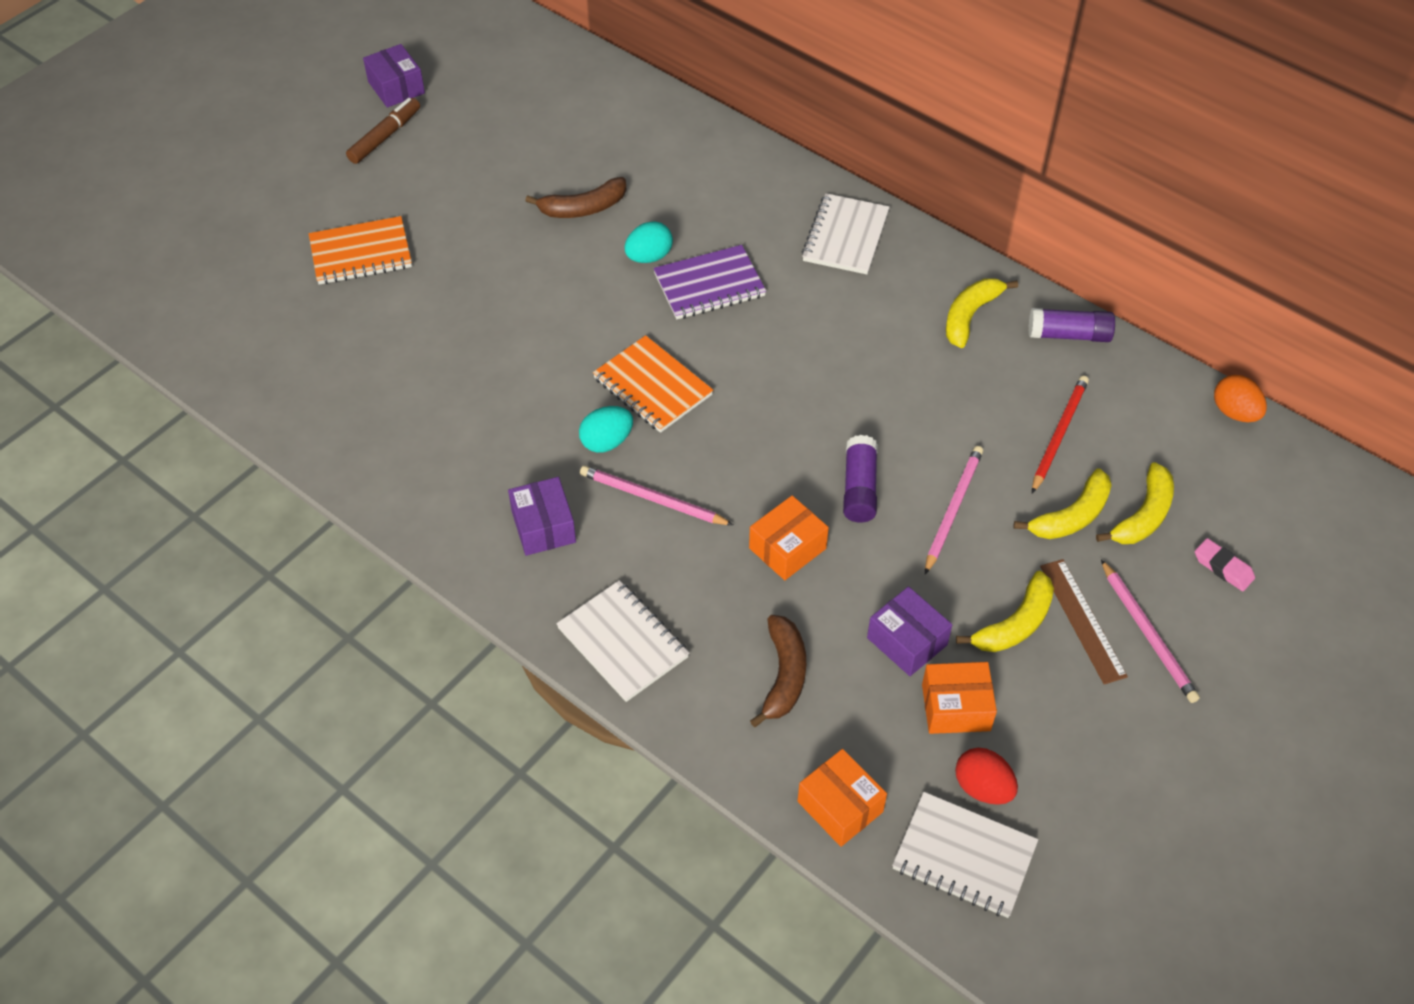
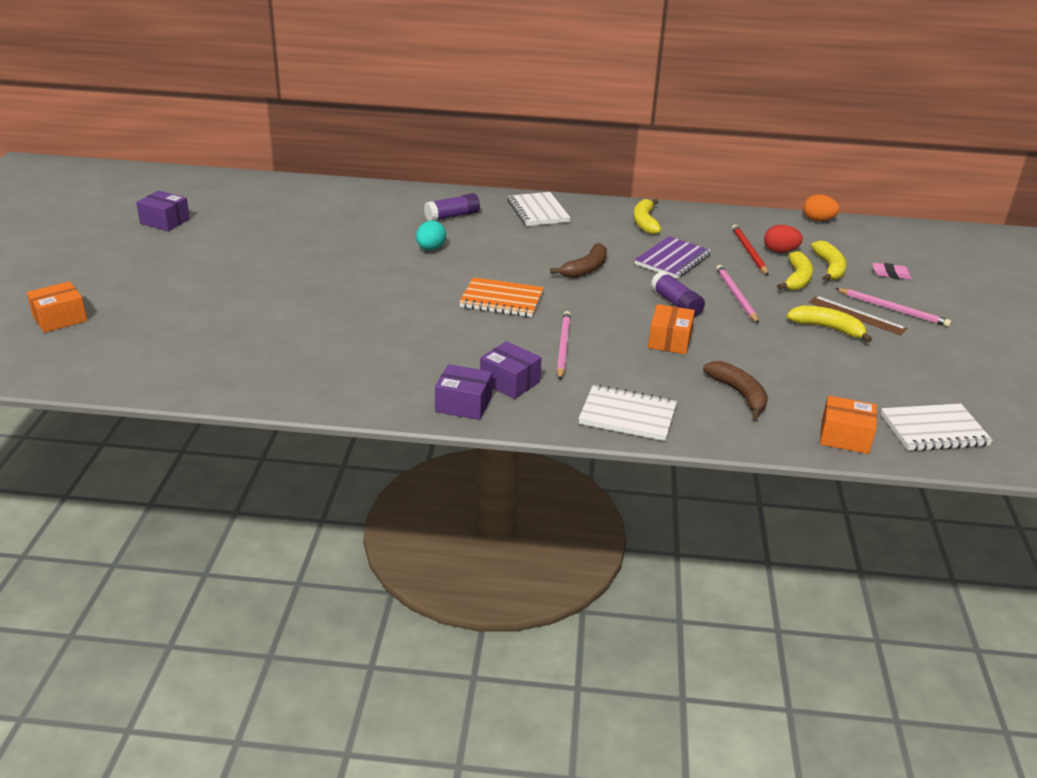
camera: 35 degrees left, 20 degrees down
orange notebook [309,216,412,285] -> none
brown marker [346,98,420,164] -> none
brown banana [525,177,627,218] -> brown banana moved to [550,243,607,278]
turquoise egg [579,406,633,453] -> none
pink pencil [580,466,733,525] -> pink pencil turned 105 degrees clockwise [557,311,571,380]
purple notebook [653,245,766,319] -> purple notebook moved to [634,236,711,279]
purple box [867,587,952,676] -> purple box moved to [435,364,493,420]
orange box [922,662,997,734] -> orange box moved to [27,281,87,333]
red egg [955,748,1018,805] -> red egg moved to [764,225,803,253]
yellow banana [956,571,1054,652] -> yellow banana turned 75 degrees counterclockwise [787,306,872,342]
purple glue stick [1029,308,1115,342] -> purple glue stick moved to [424,193,480,221]

